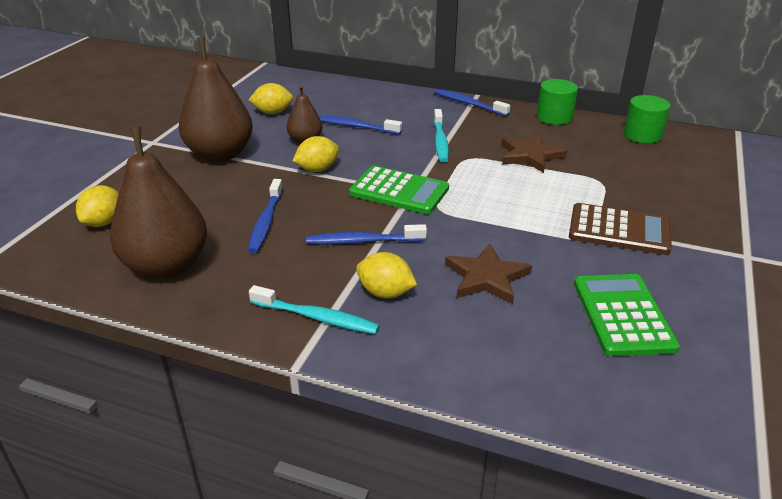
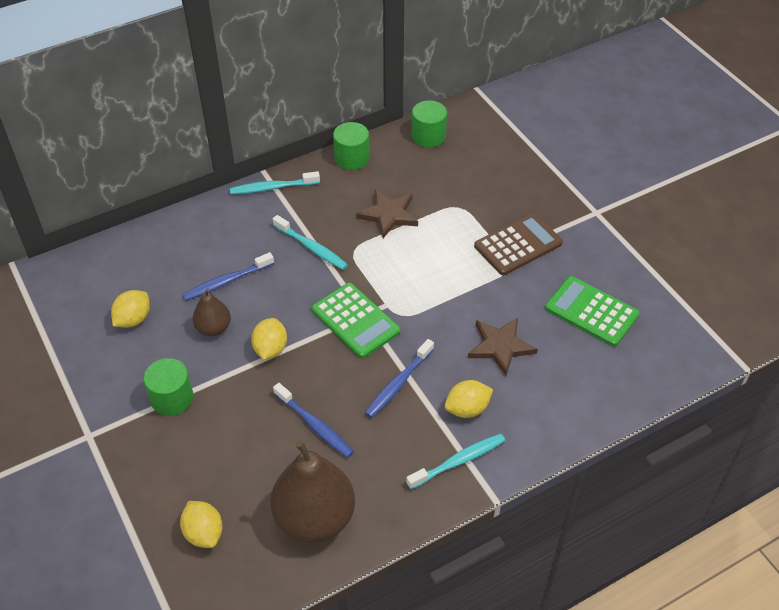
camera: 50 degrees left, 15 degrees up
brown pear [179,37,253,162] -> green cylinder [144,358,193,416]
green calculator [349,166,449,214] -> green calculator turned 75 degrees clockwise [312,283,400,358]
blue toothbrush [434,89,510,117] -> turquoise toothbrush [230,171,320,195]

